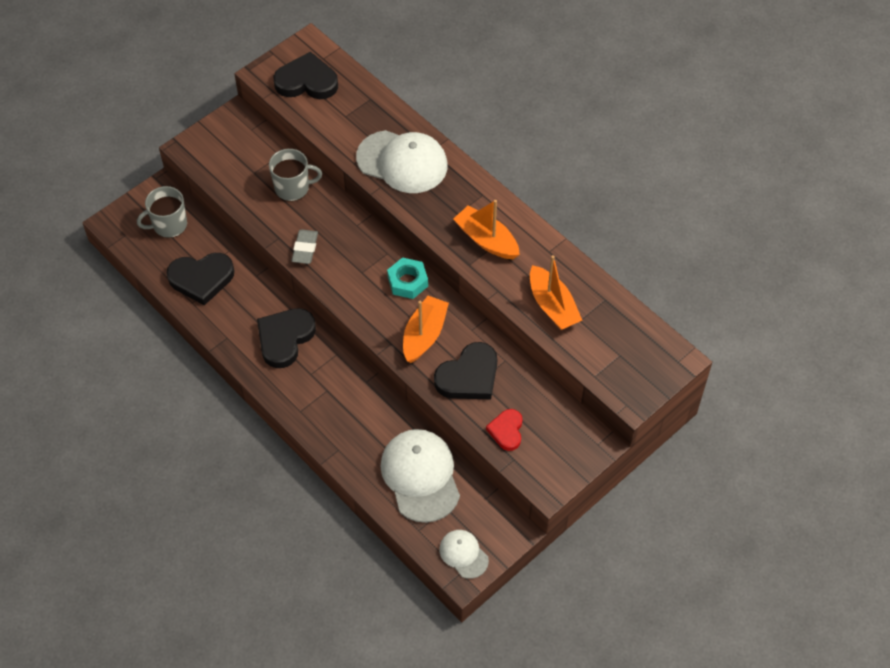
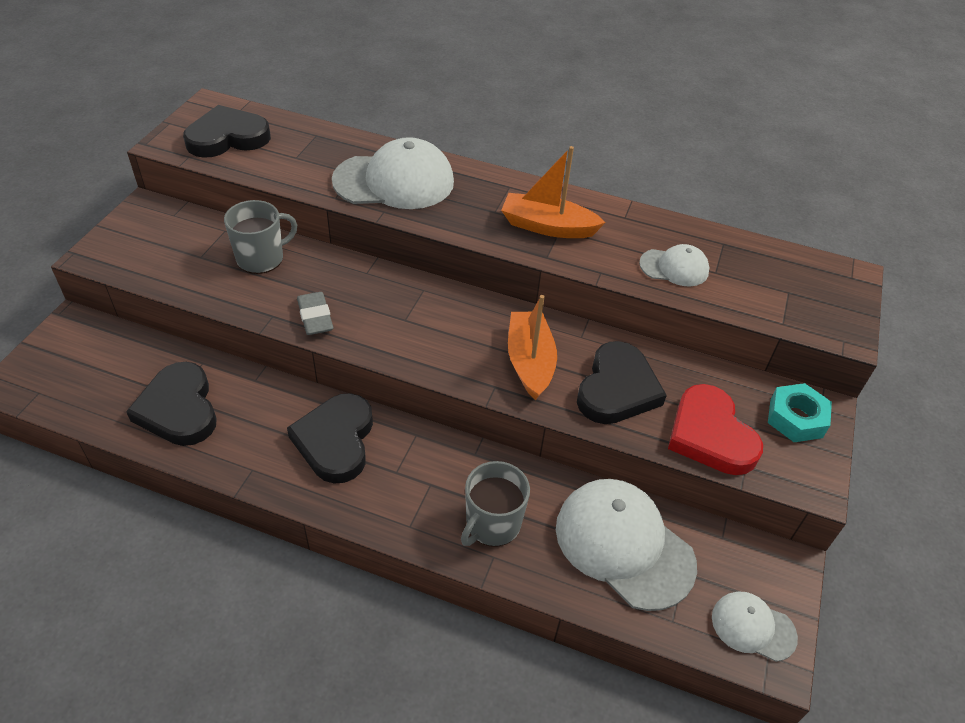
camera: 30 degrees left, 10 degrees down
grey mug [137,186,187,238] -> grey mug moved to [461,461,530,547]
black heart [167,253,234,305] -> black heart turned 105 degrees clockwise [126,362,217,446]
turquoise nut [387,257,428,299] -> turquoise nut moved to [768,383,832,442]
red heart [486,409,523,451] -> red heart [668,384,763,475], size x1.66
orange boat [530,255,582,330] -> white cap [639,244,710,286]

